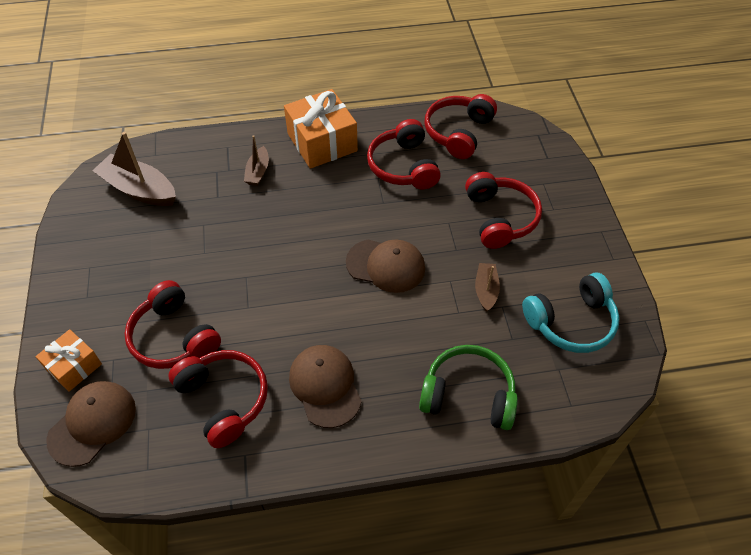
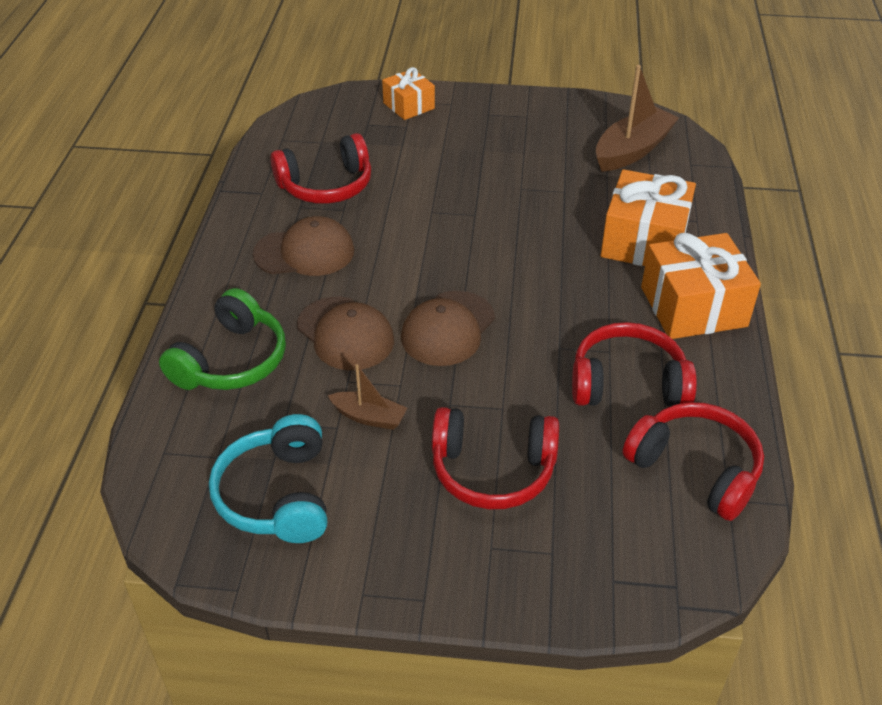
camera: 105 degrees right, 10 degrees down
brown cap [46,381,136,467] -> brown cap moved to [297,297,394,370]
red headphones [125,280,221,369] -> none
brown boat [244,135,269,186] -> orange gift [601,169,696,266]

